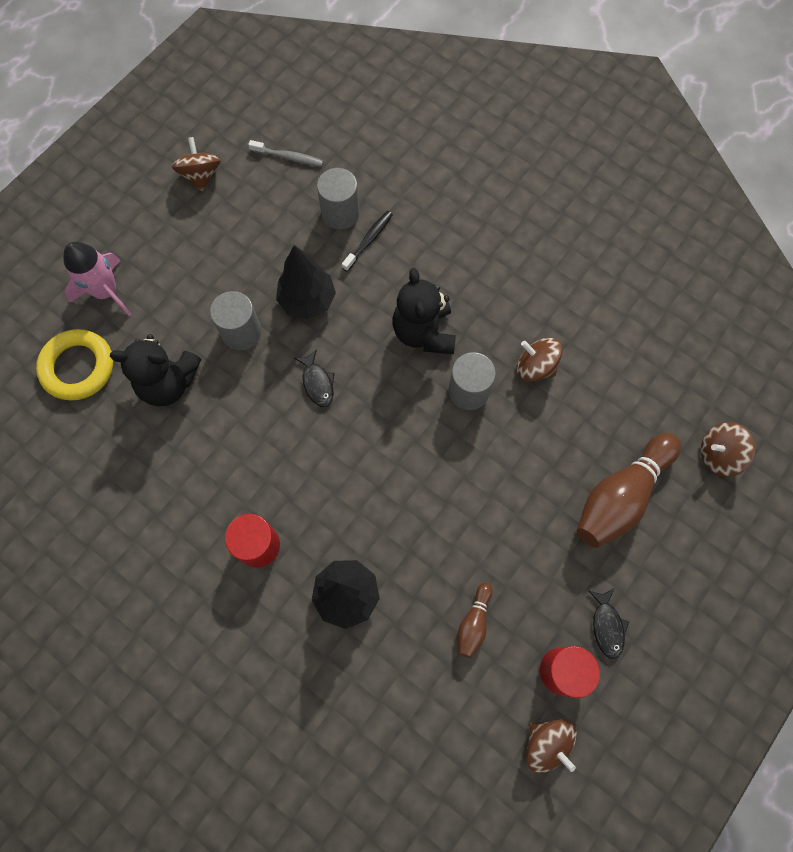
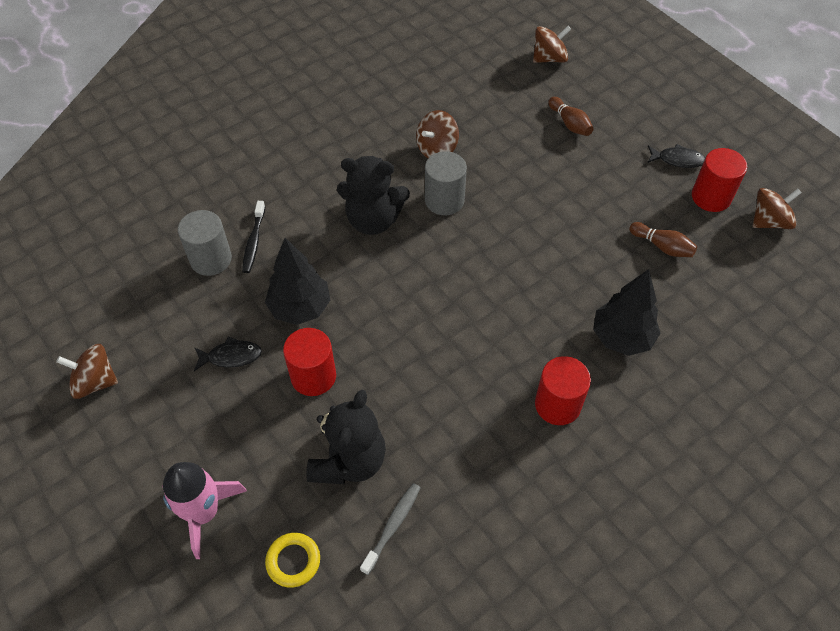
camera: 75 degrees left, 15 degrees down
yellow ring [36,329,113,401] -> yellow ring [265,533,320,587], size x0.58
grey cylinder [210,291,262,350] -> red cylinder [283,328,336,396]
grey toothbrush [248,140,323,167] -> grey toothbrush moved to [360,483,421,575]
black fish [294,349,335,407] -> black fish moved to [194,337,262,371]
black toothbrush [342,211,393,272] -> black toothbrush turned 135 degrees counterclockwise [242,201,265,273]
brown bowling pin [577,433,681,548] -> brown bowling pin [548,97,594,136], size x0.49
brown spinning top [701,422,755,477] -> brown spinning top turned 120 degrees counterclockwise [533,26,571,63]

